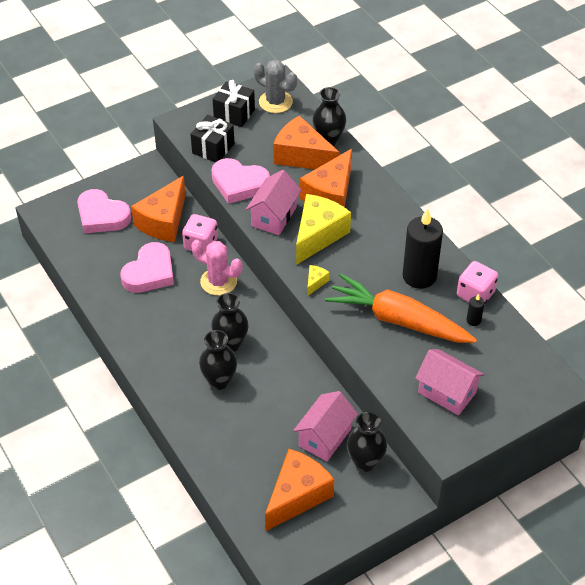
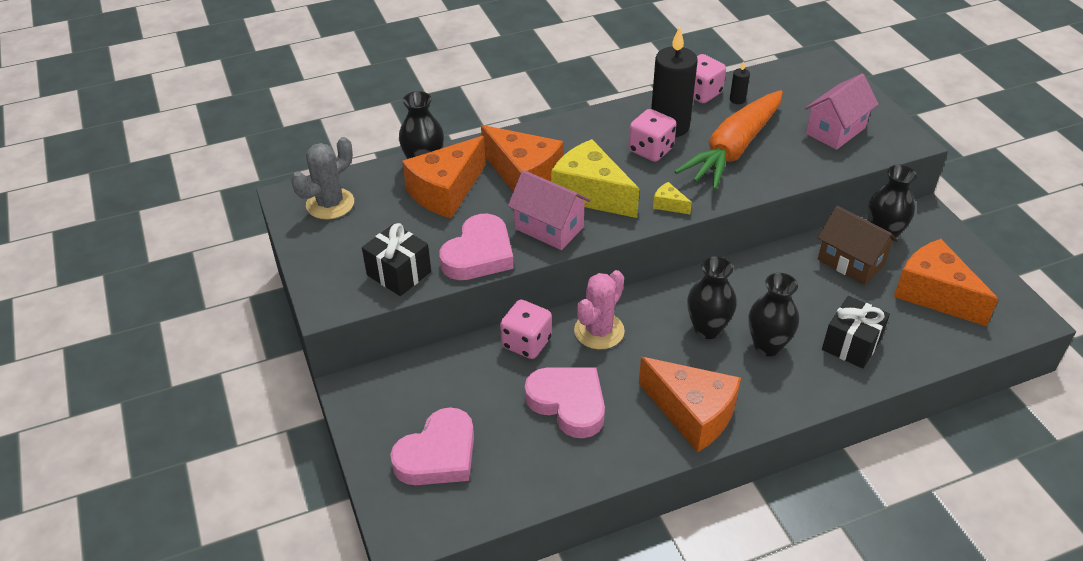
camera: 80 degrees left, 5 degrees down
orange cheese [131,176,186,242] -> orange cheese moved to [639,357,741,452]
black gift [213,80,255,127] -> black gift moved to [822,296,890,369]
pink house [293,391,358,461] -> brown house [818,206,898,285]
none -> pink dice [628,109,676,162]

